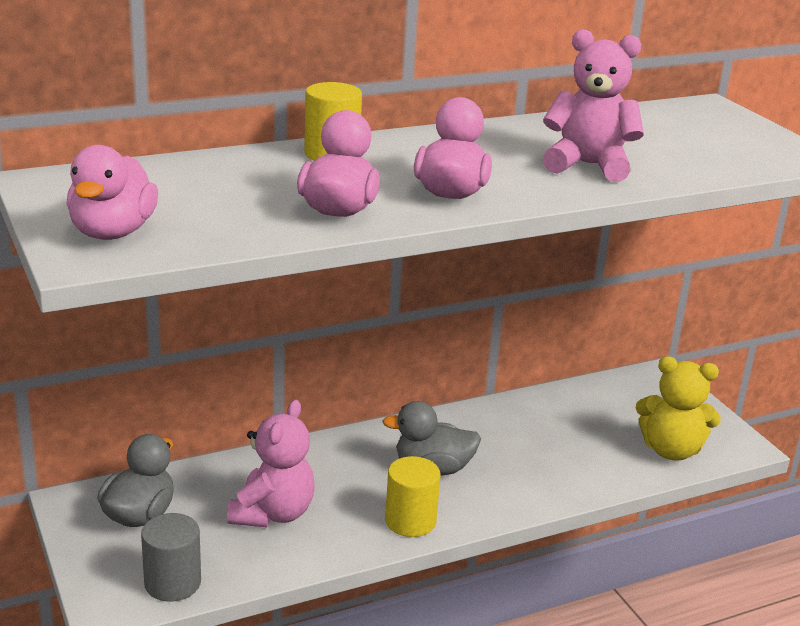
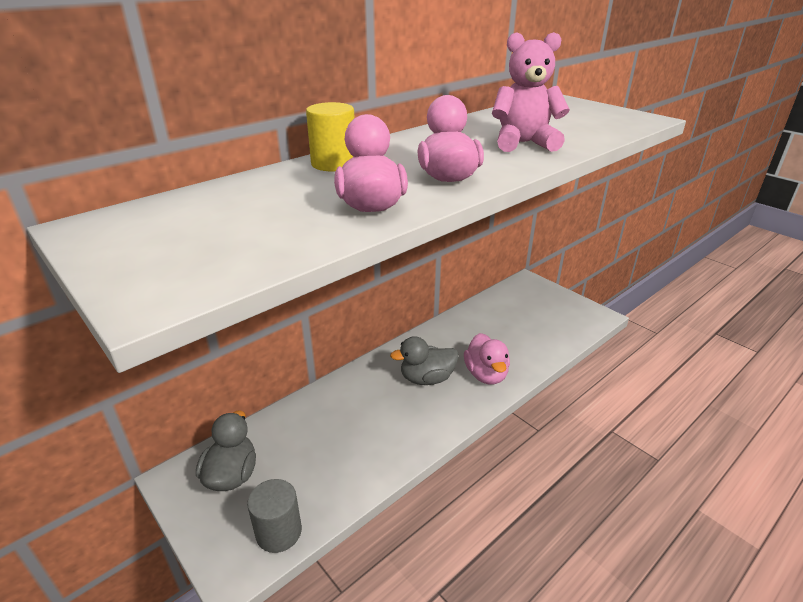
camera: 15 degrees left, 5 degrees up
pink duck [67,145,158,240] -> pink duck moved to [464,333,510,385]
pink teddy bear [227,399,315,527] -> none
yellow cylinder [385,456,440,537] -> none
yellow teddy bear [636,356,721,461] -> none

